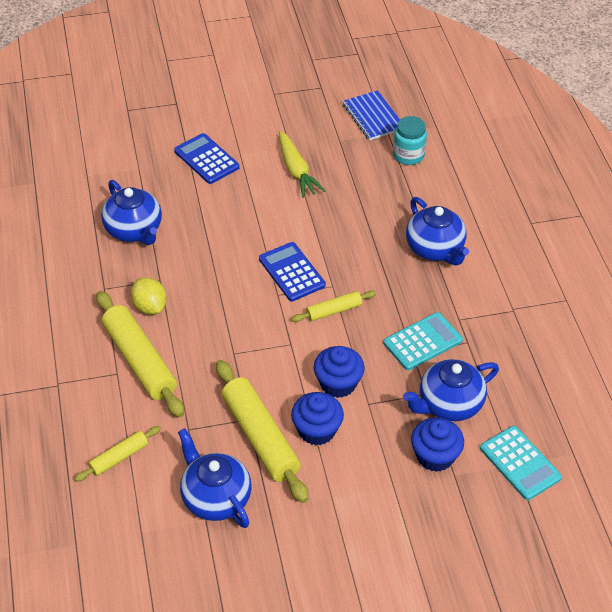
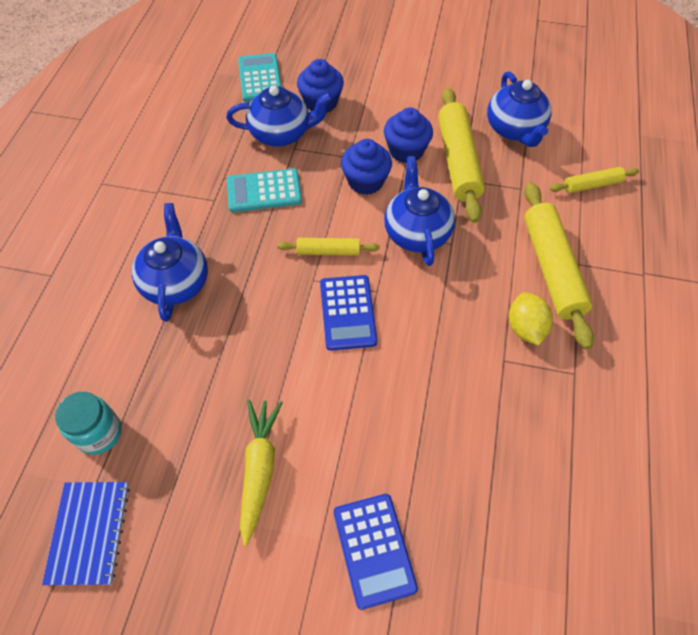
camera: 155 degrees left, 10 degrees up
blue teapot [101,180,162,245] -> blue teapot moved to [384,156,455,266]

